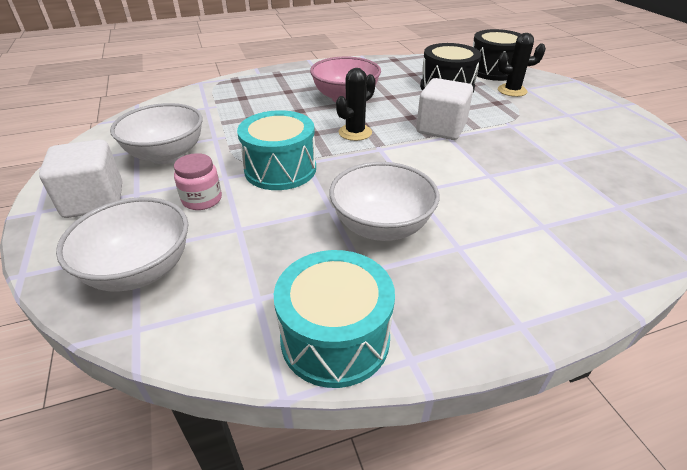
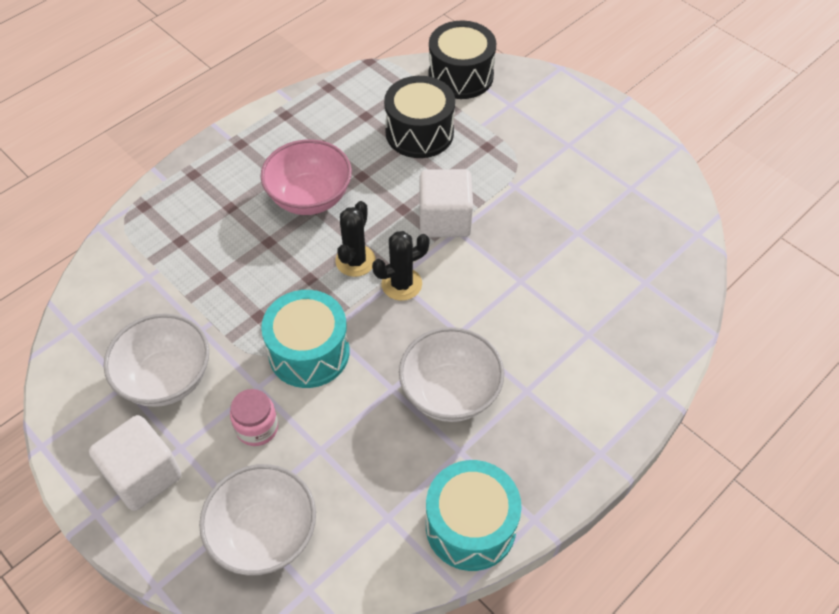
camera: 25 degrees left, 15 degrees up
black cactus [497,33,546,97] -> black cactus moved to [372,231,430,301]

